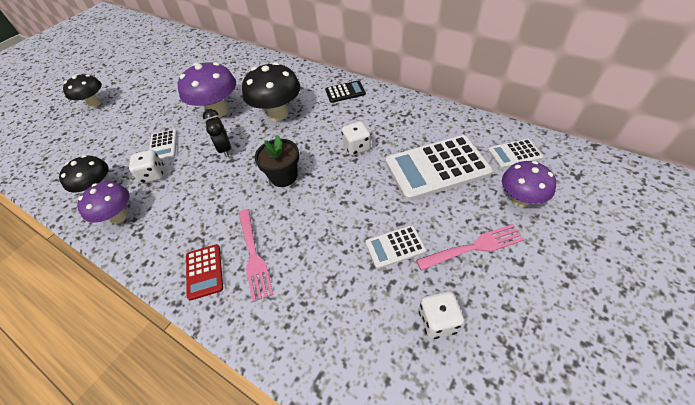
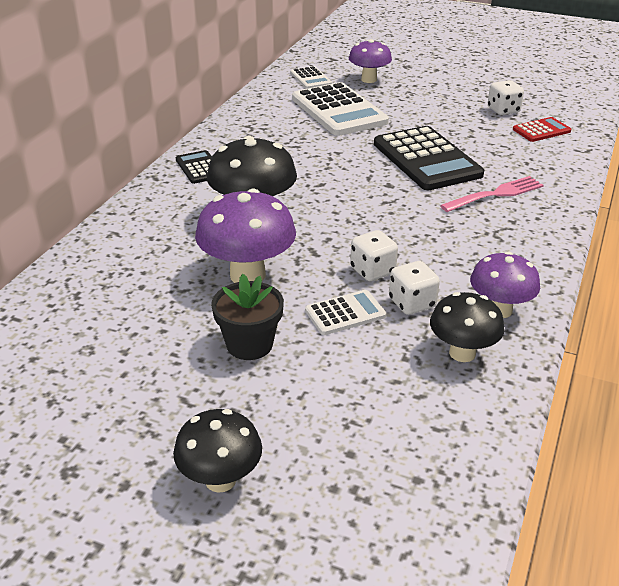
camera: 105 degrees left, 15 degrees down
red calculator [186,244,223,300] -> red calculator moved to [513,117,571,142]
black clock [203,109,231,158] -> none
black flower pot [255,135,299,187] -> black flower pot moved to [211,274,284,360]
white dice [341,121,371,155] -> white dice moved to [350,230,398,281]
white calculator [365,225,427,269] -> none
pink fork [416,224,524,271] -> none
none -> black calculator [374,126,484,190]

